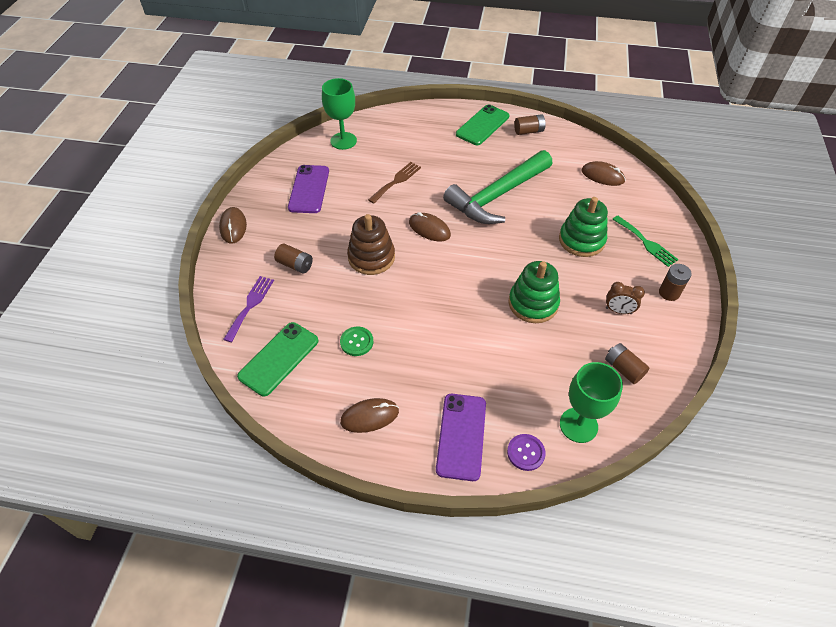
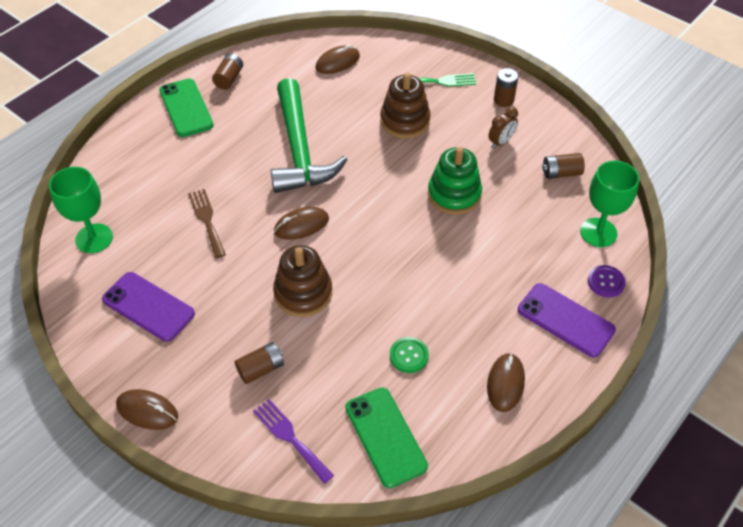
camera: 60 degrees left, 0 degrees up
green stacking toy [559,197,608,257] -> brown stacking toy [380,72,431,138]

